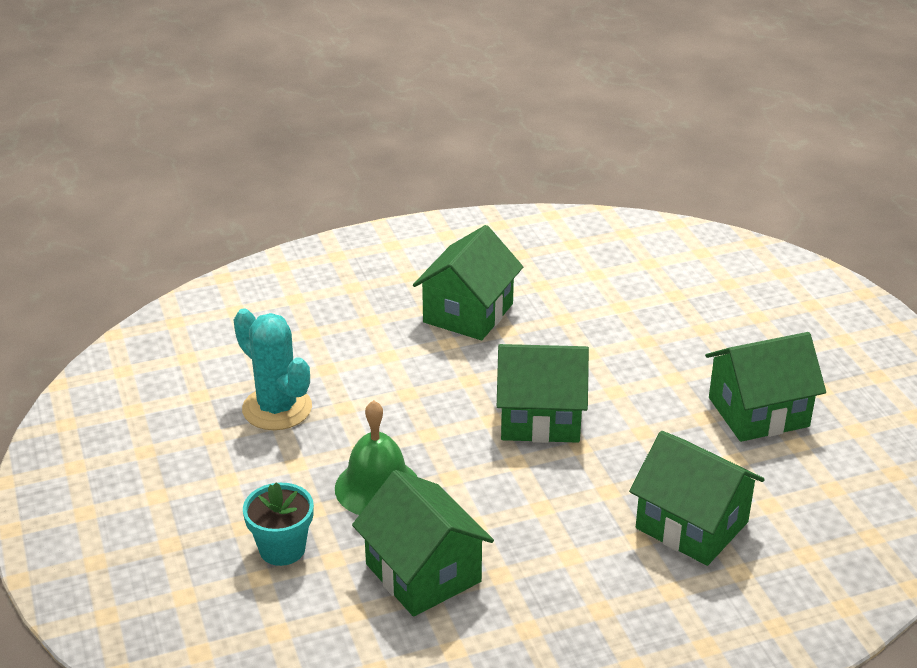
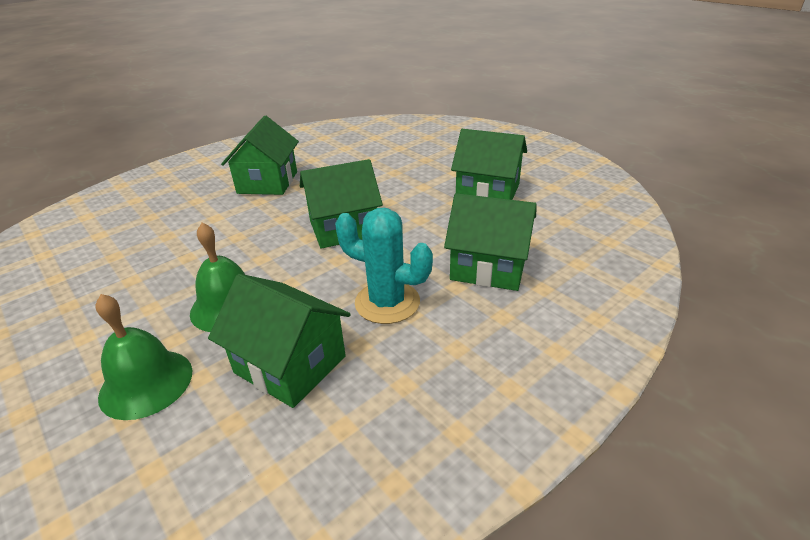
camera: 20 degrees left, 0 degrees up
turquoise cactus [234,308,312,430] -> turquoise cactus moved to [335,208,433,324]
turquoise flower pot [243,482,314,566] -> green bell [95,294,192,420]
green house [705,332,826,442] -> green house turned 60 degrees clockwise [451,129,527,200]

